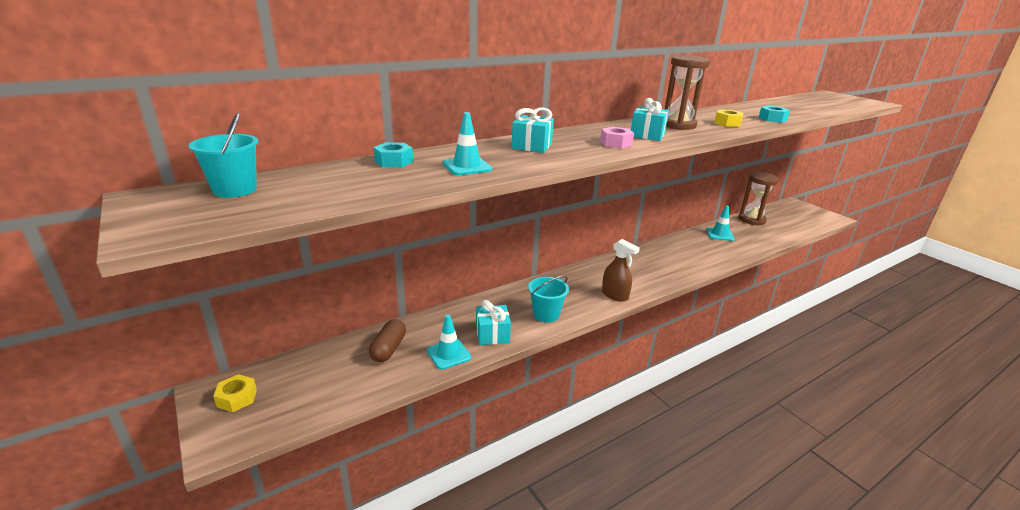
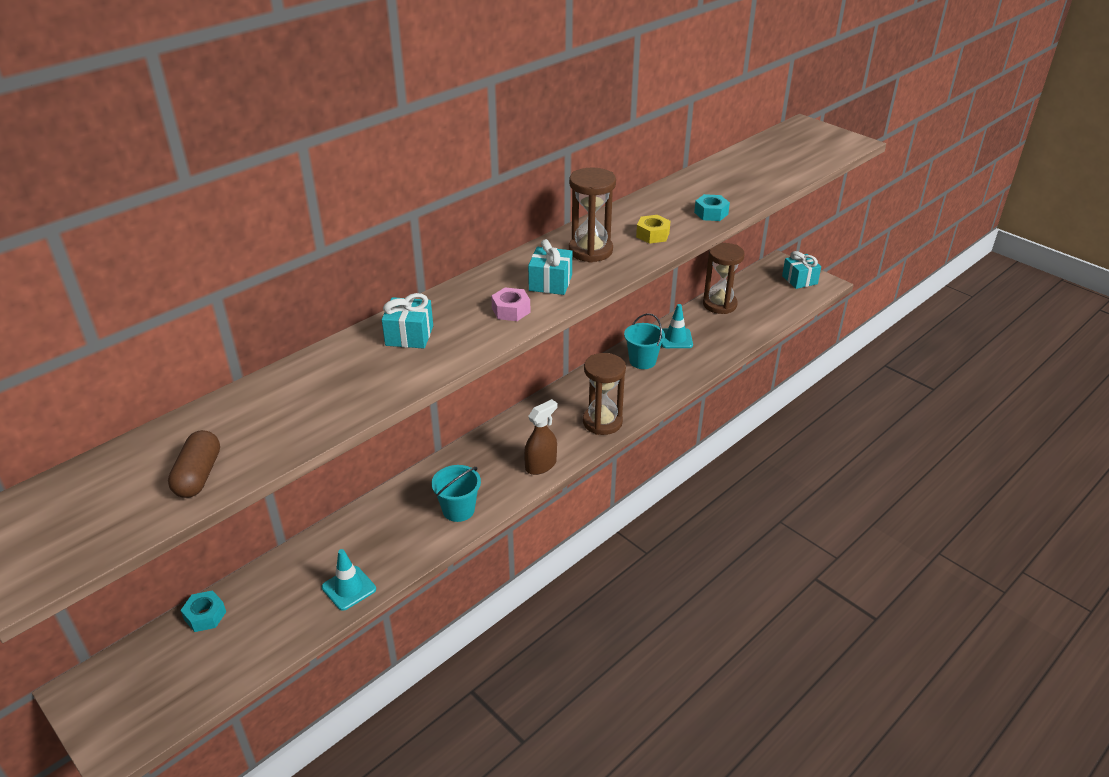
camera: 10 degrees left, 10 degrees up
turquoise bucket [189,113,258,198] -> turquoise bucket moved to [624,313,665,369]
yellow nut [213,374,257,412] -> none
brown capsule [369,319,406,362] -> brown capsule moved to [168,430,220,498]
turquoise nut [374,142,413,168] -> turquoise nut moved to [181,590,226,632]
turquoise traffic cone [442,112,492,175] -> none
turquoise gift [476,300,511,345] -> turquoise gift moved to [782,251,821,289]
brown spray bottle [602,239,640,301] -> brown spray bottle turned 75 degrees counterclockwise [524,399,557,475]
none -> brown hourglass [583,353,626,435]

